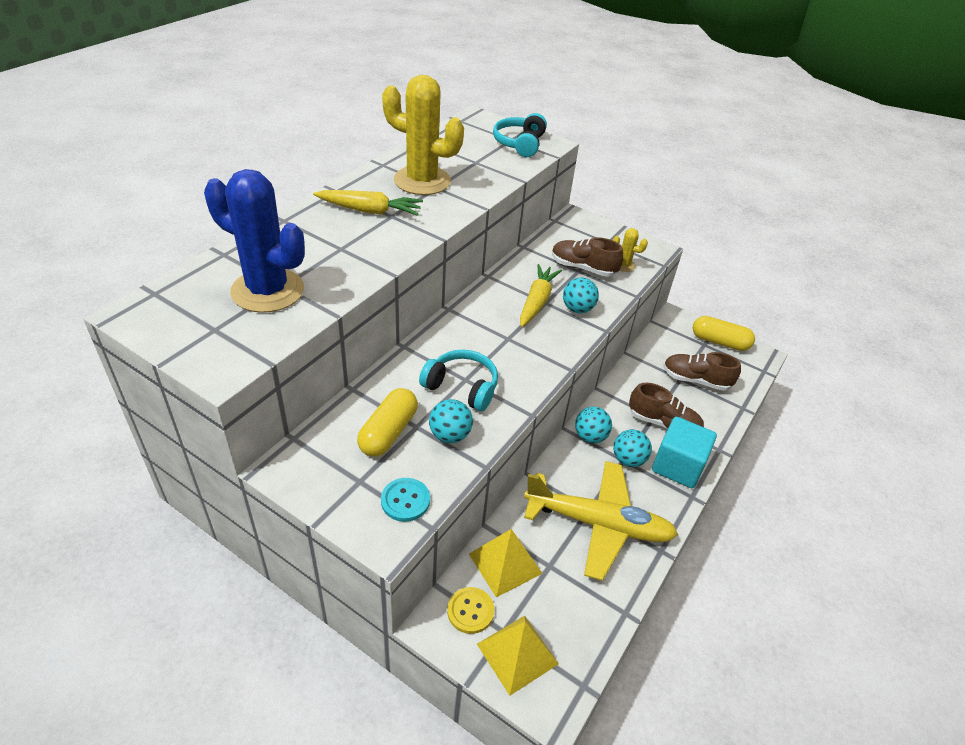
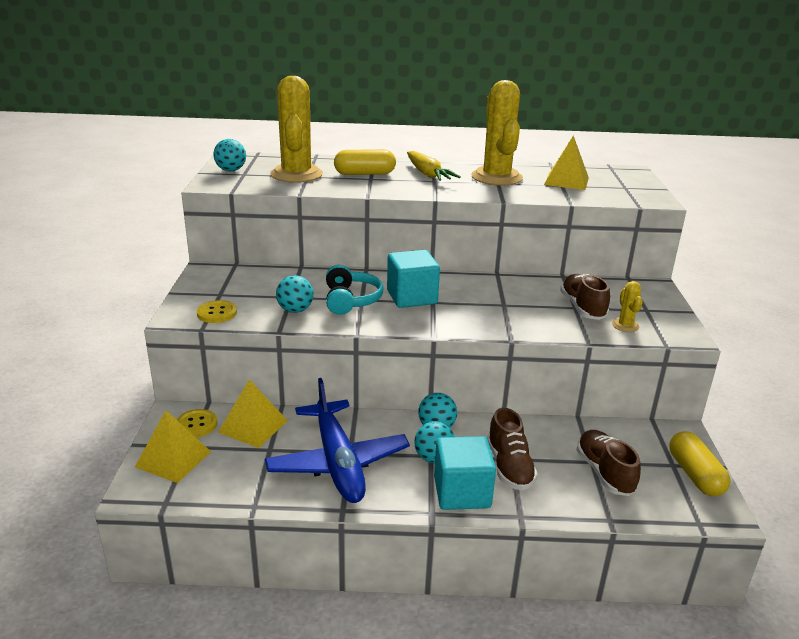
camera: 60 degrees right, 15 degrees down
blue cactus [204,169,305,313] -> yellow cactus [270,76,323,183]
yellow capsule [357,388,418,457] -> yellow capsule moved to [334,149,396,175]
turquoise button [381,478,430,522] -> yellow button [197,300,237,323]
turquoise headphones [493,113,547,157] -> none
yellow carrot [520,264,562,327] -> none
yellow plane [524,461,678,581] -> blue plane [265,378,410,503]
turquoise ball [563,278,599,313] -> turquoise ball moved to [214,139,246,171]
none -> turquoise cube [387,250,440,308]
none -> yellow pyramid [544,135,589,190]

